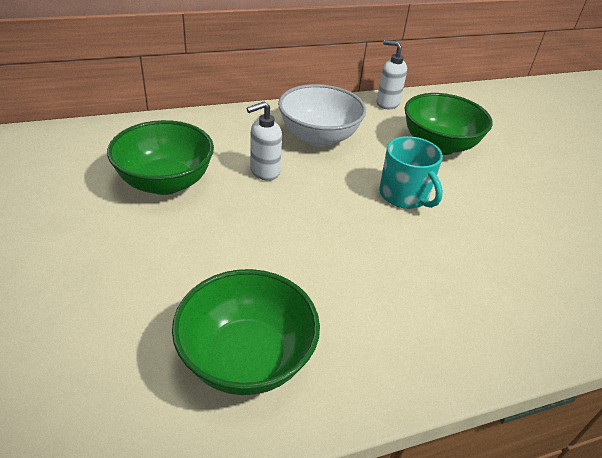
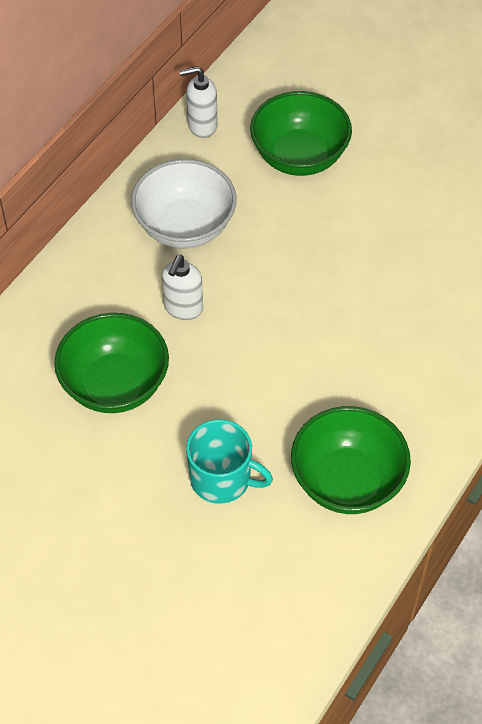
camera: 35 degrees left, 15 degrees up
turquoise mug [379,136,443,209] -> turquoise mug moved to [186,419,273,504]

